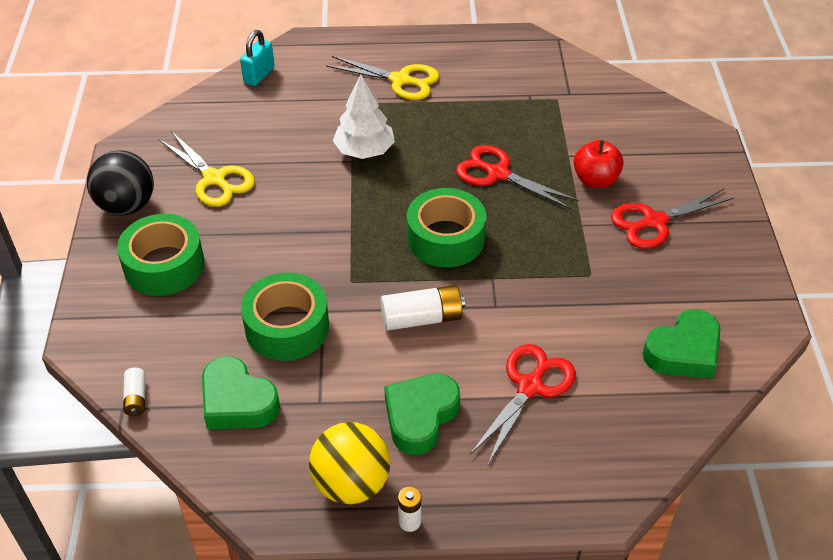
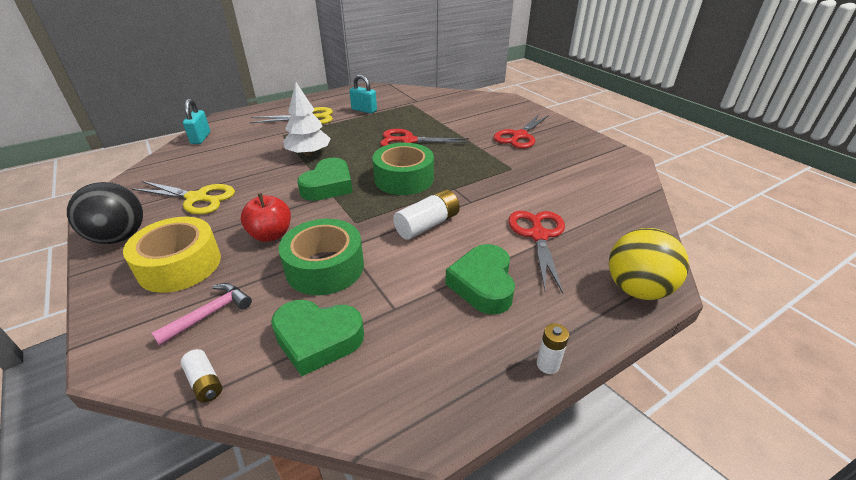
camera: 30 degrees left, 10 degrees down
green tape [117,214,205,296] -> yellow tape [123,217,221,293]
yellow ball [309,422,390,504] -> yellow ball moved to [609,228,689,300]
red apple [574,140,624,188] -> red apple moved to [241,193,291,242]
green heart [642,309,721,379] -> green heart moved to [297,158,353,201]
none -> pink hammer [151,283,252,346]
none -> turquoise padlock [349,75,377,114]

